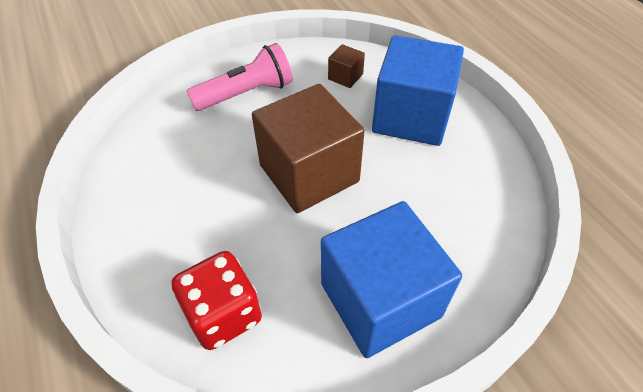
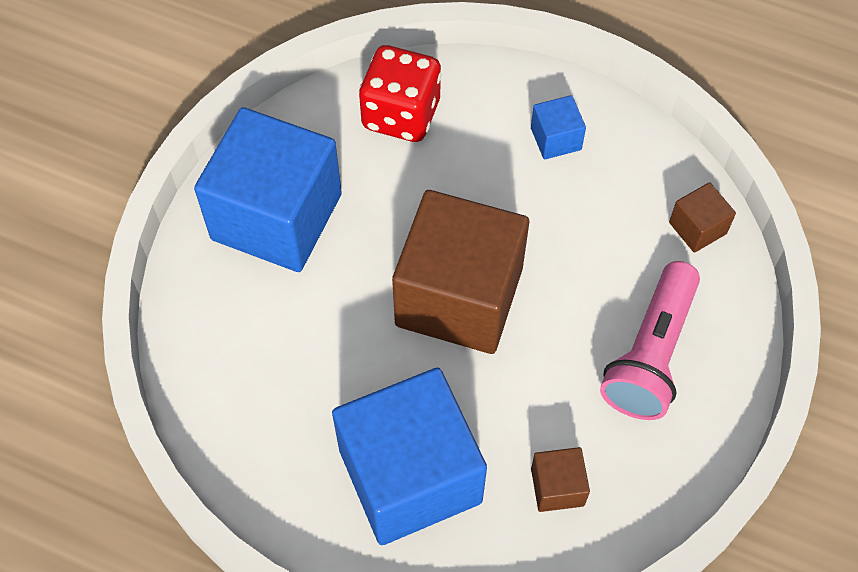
camera: 140 degrees right, 10 degrees up
none -> blue cube [531,95,586,159]
none -> brown cube [669,182,736,253]

